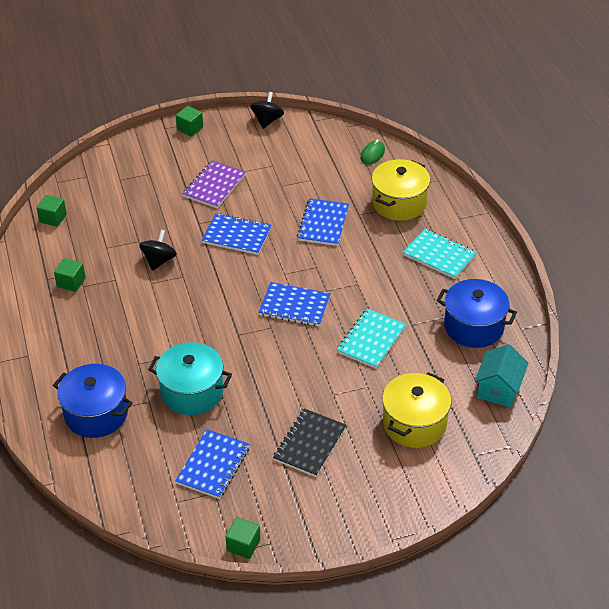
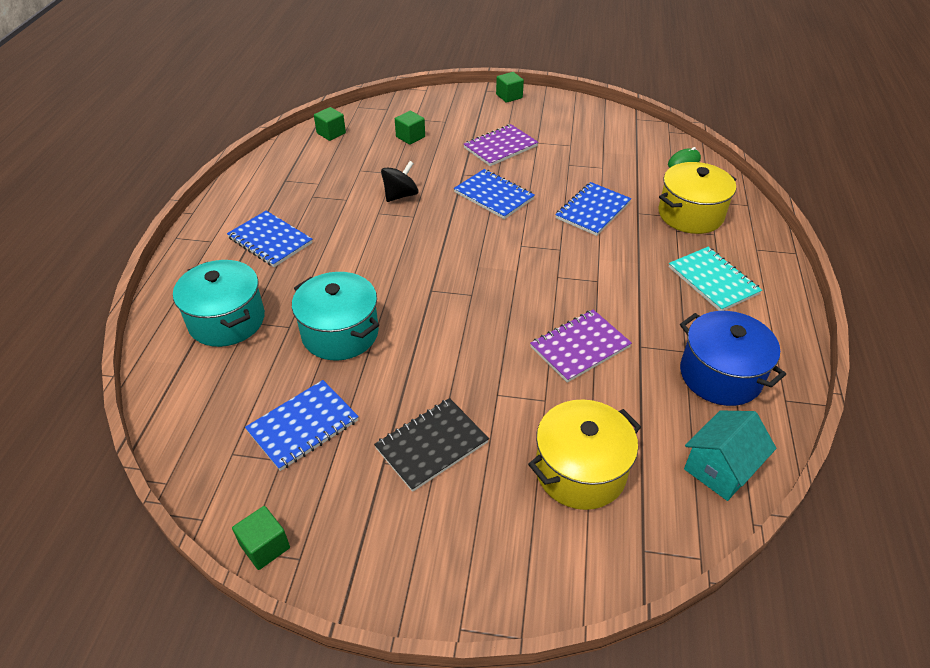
camera: 25 degrees right, 0 degrees up
blue pot [53,364,133,438] -> turquoise pot [173,260,265,347]
green cube [54,258,86,292] -> green cube moved to [395,111,425,145]
black spinning top [250,92,284,129] -> none
blue notebook [258,282,331,326] -> blue notebook moved to [227,211,313,267]
turquoise notebook [337,308,406,369] -> purple notebook [530,310,632,383]

